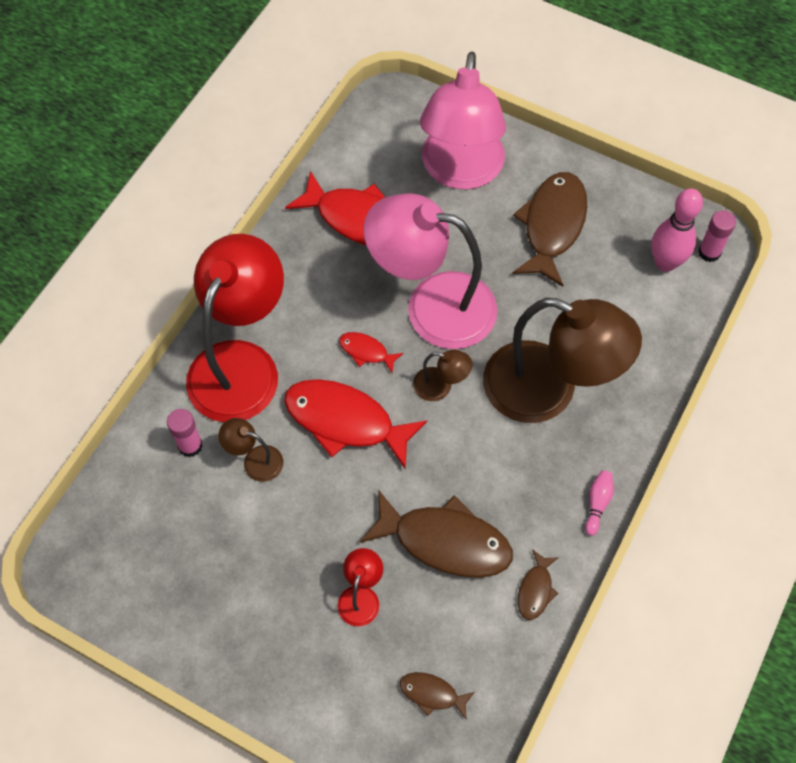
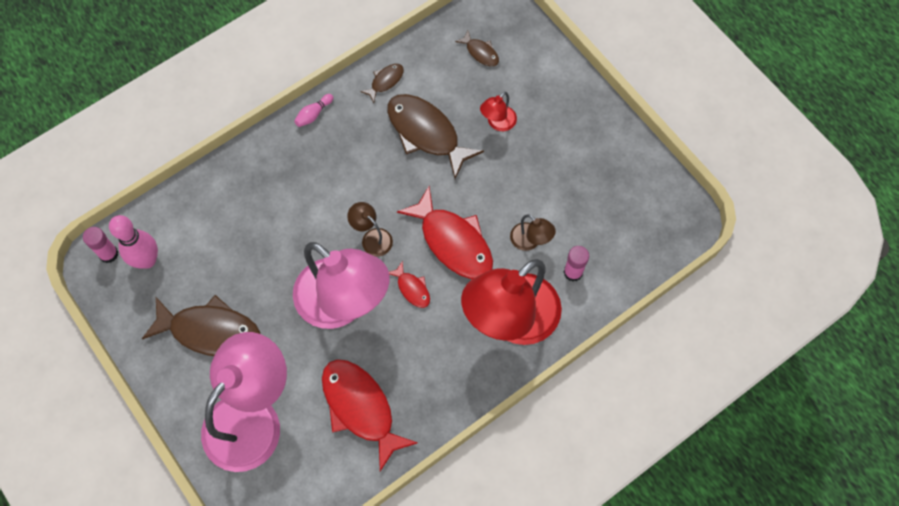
camera: 155 degrees left, 5 degrees up
brown lamp [483,298,642,423] -> none
brown fish [512,172,587,287] -> brown fish turned 120 degrees counterclockwise [142,295,261,356]

